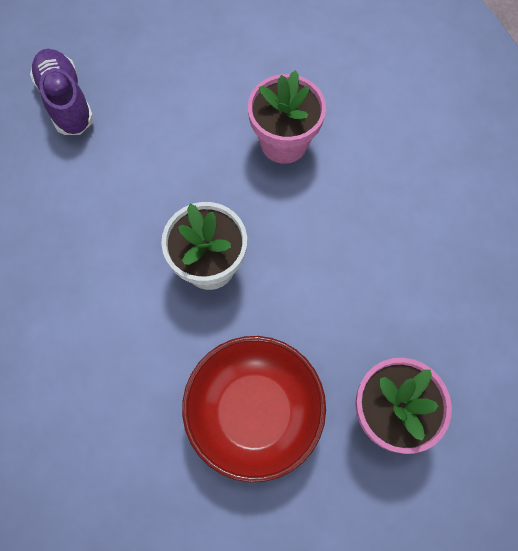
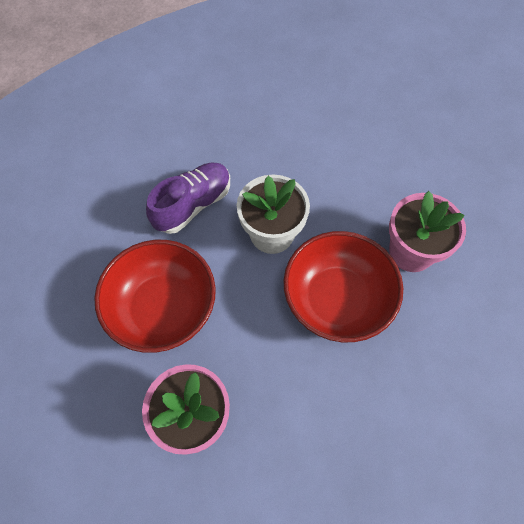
camera: 70 degrees right, 5 degrees down
purple shoe [30,49,94,135] -> purple shoe moved to [146,163,230,234]
none -> red bowl [284,231,403,342]

